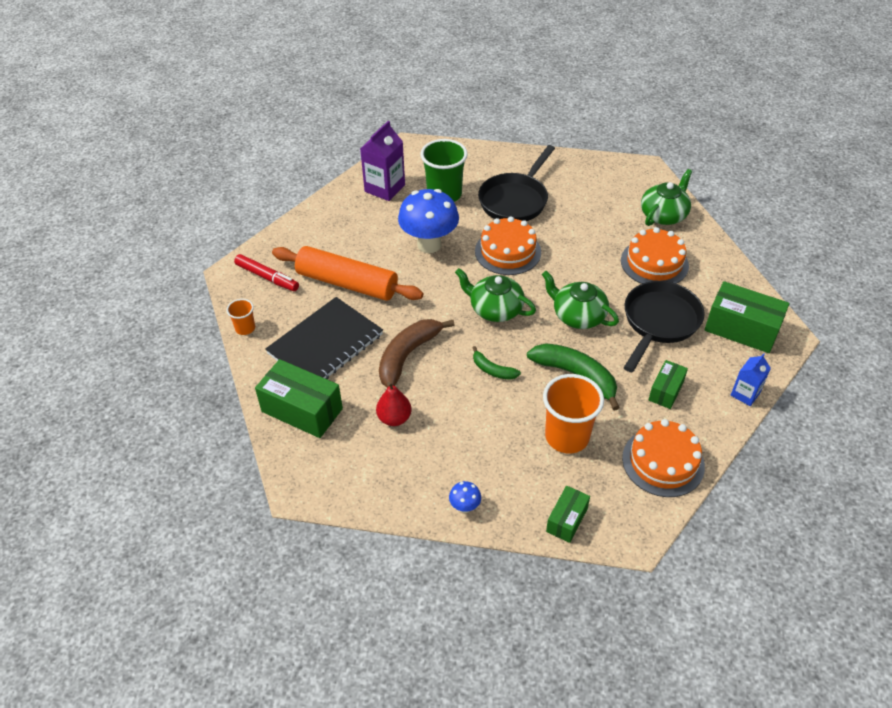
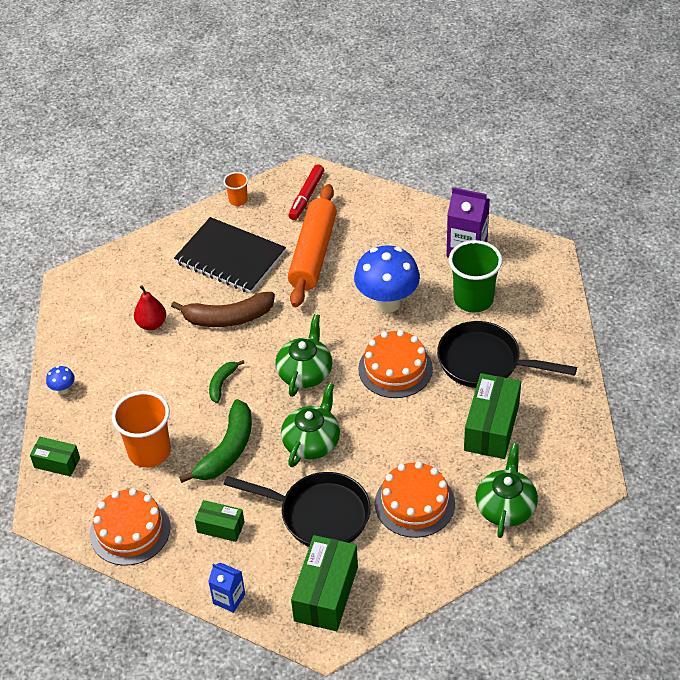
camera: 80 degrees right, 0 degrees up
green box [255,359,343,438] -> green box moved to [464,373,521,459]
brown banana [379,319,455,388] -> brown banana turned 150 degrees clockwise [171,292,275,327]
green teapot [641,169,693,226] -> green teapot turned 105 degrees counterclockwise [476,443,538,538]

